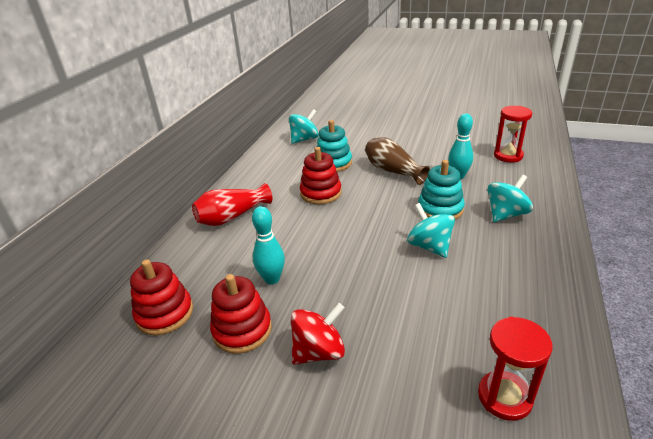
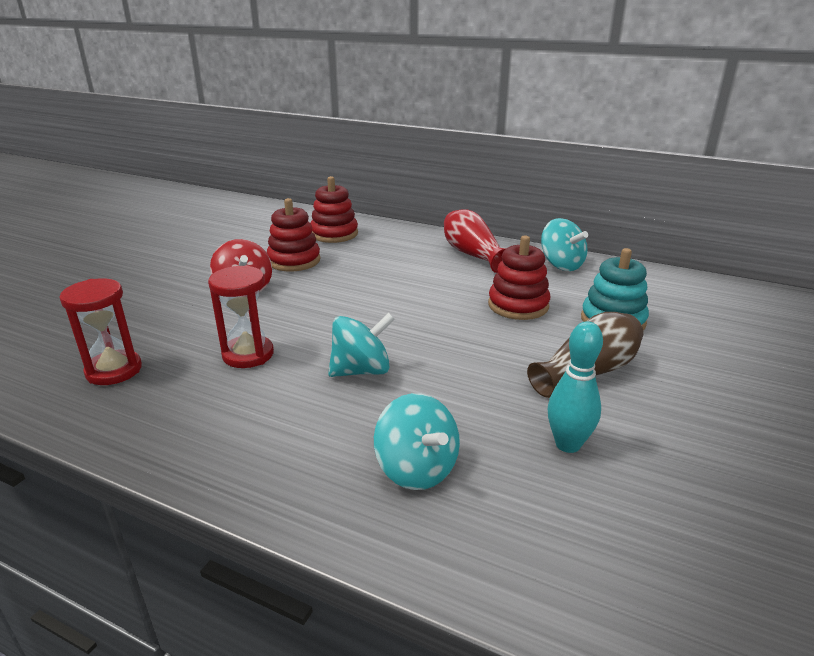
camera: 95 degrees right, 5 degrees down
turquoise bowling pin [252,206,285,284] -> none
turquoise spinning top [289,109,319,144] -> turquoise spinning top moved to [541,218,588,271]
turquoise stacking toy [418,160,465,220] -> none
red hourglass [494,106,532,162] -> red hourglass moved to [208,265,274,368]

